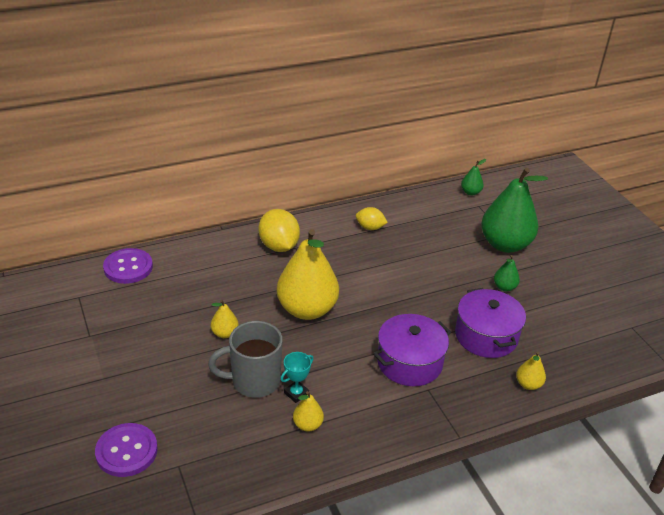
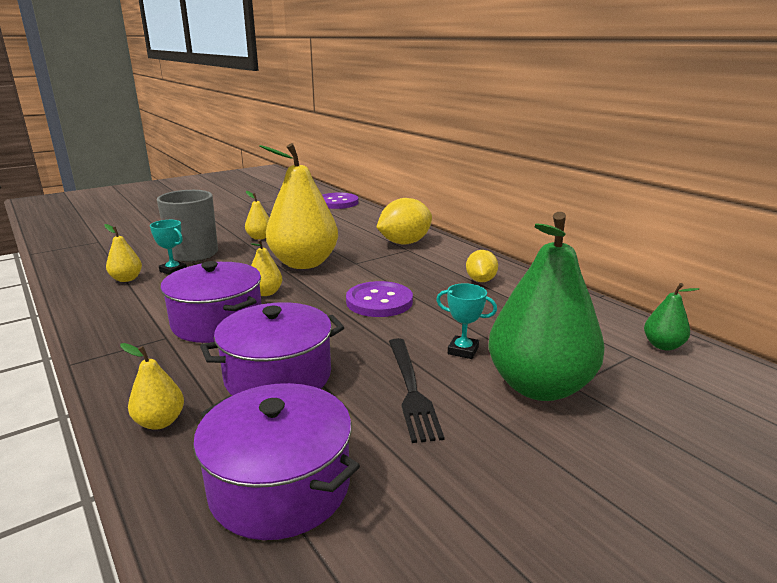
camera: 80 degrees right, 15 degrees down
purple button [95,423,158,477] -> purple button moved to [346,281,413,317]
green pear [494,255,520,291] -> black fork [389,338,445,443]
none -> purple pot [193,383,360,540]
none -> yellow pear [251,239,282,296]
none -> turquoise trophy [436,283,497,359]

